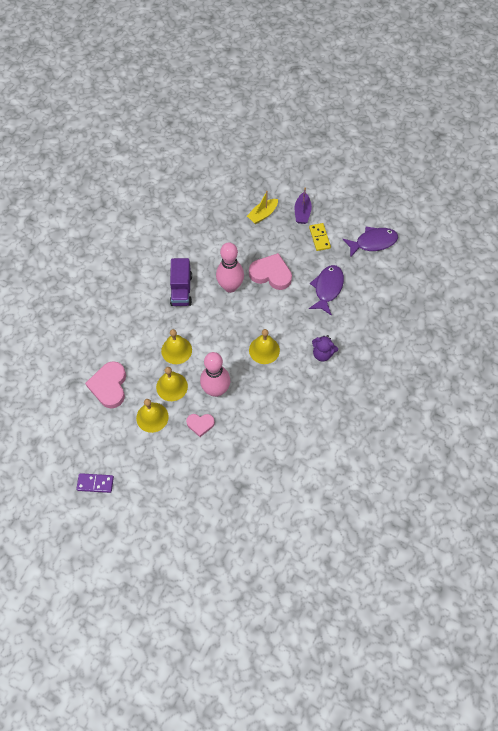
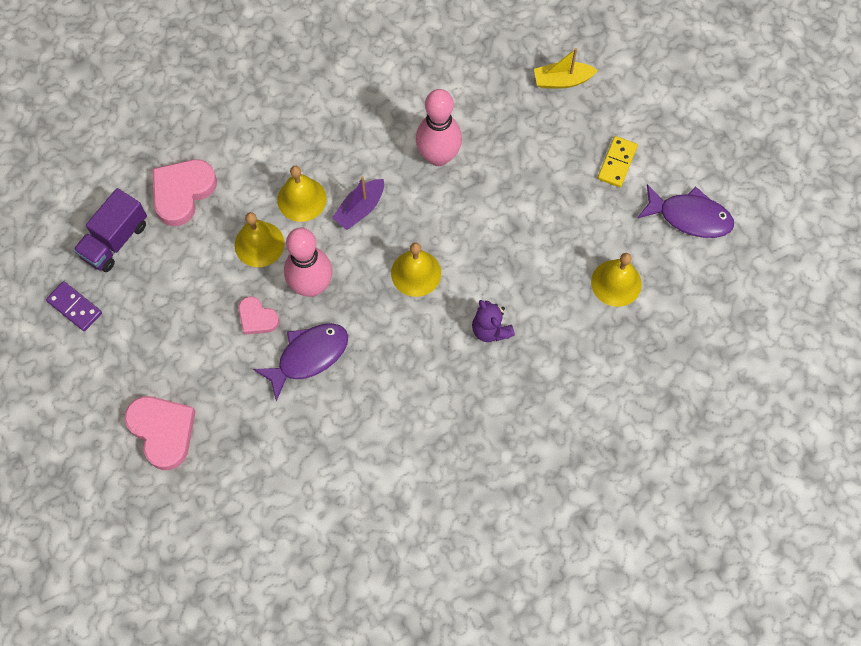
camera: 35 degrees right, 5 degrees up
yellow bell [136,399,169,433] -> yellow bell moved to [591,253,642,307]
purple truck [170,258,192,306] -> purple truck moved to [73,188,147,272]
pink heart [249,253,292,290] -> pink heart moved to [124,396,196,470]
purple boat [295,187,312,224] -> purple boat moved to [332,176,384,230]
purple fish [309,265,344,316] -> purple fish moved to [253,323,348,402]

